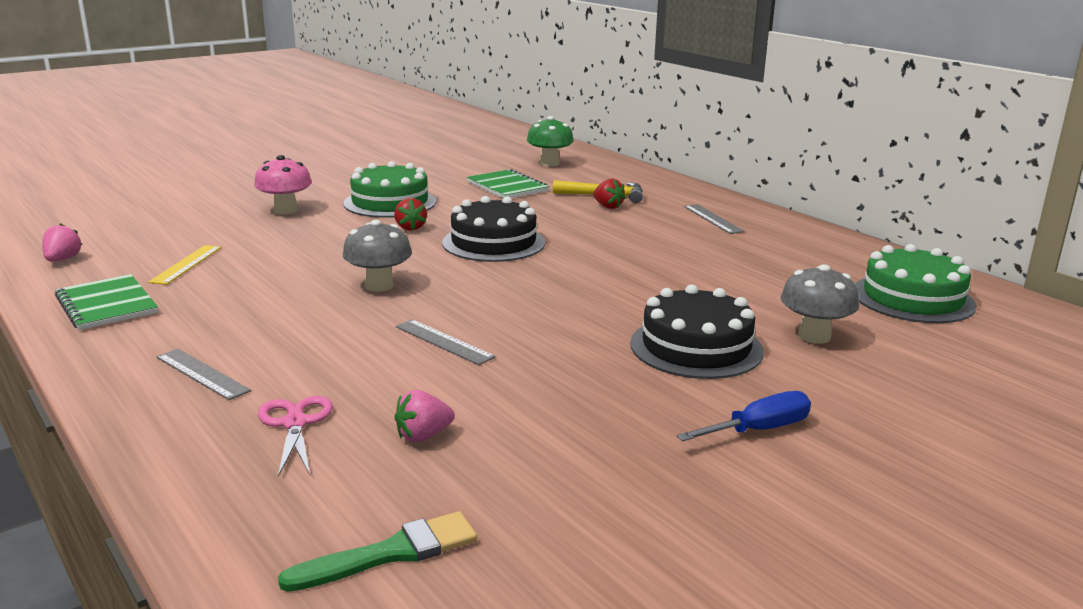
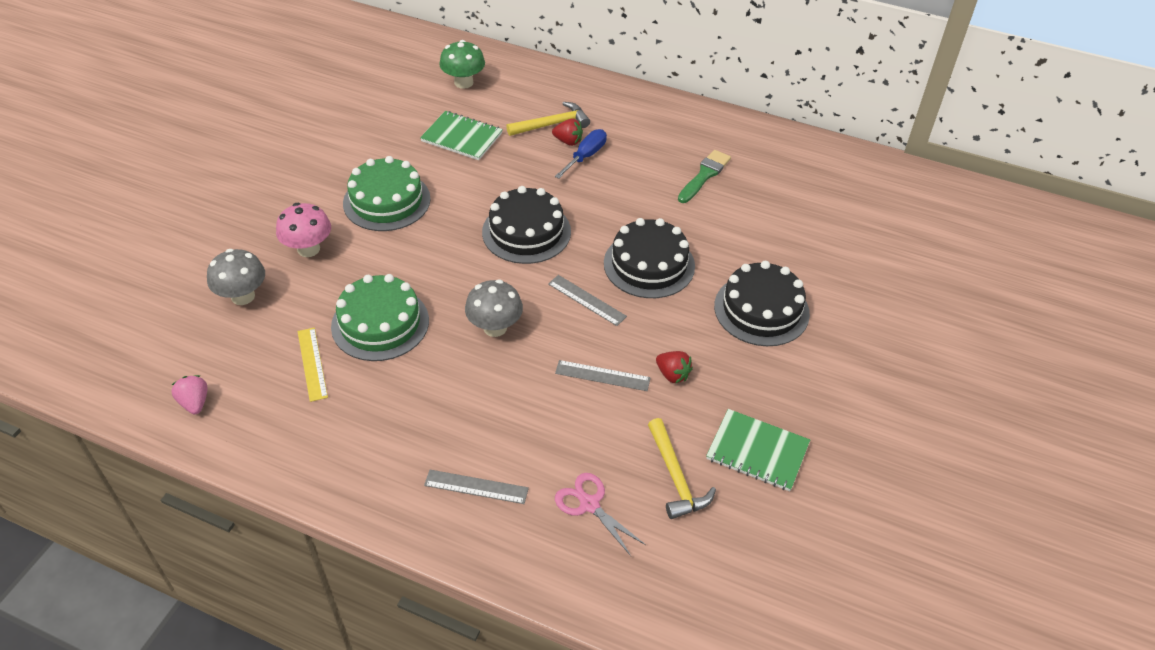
camera: 30 degrees left, 25 degrees up
green notebook [55,274,158,330] -> green notebook moved to [706,409,810,491]
green brush [278,511,477,592] -> green brush moved to [678,150,731,203]
red strawberry [394,198,427,231] -> red strawberry moved to [656,351,693,384]
pink strawberry [394,390,455,442] -> yellow hammer [648,418,716,519]
blue screwdriver [677,391,811,441] -> blue screwdriver moved to [555,129,607,179]
grey ruler [684,204,745,234] -> grey ruler moved to [548,275,627,326]
grey mushroom [781,264,859,344] -> grey mushroom moved to [207,249,265,305]
green cake [855,244,976,323] -> green cake moved to [331,274,429,361]
none -> black cake [604,218,695,298]

